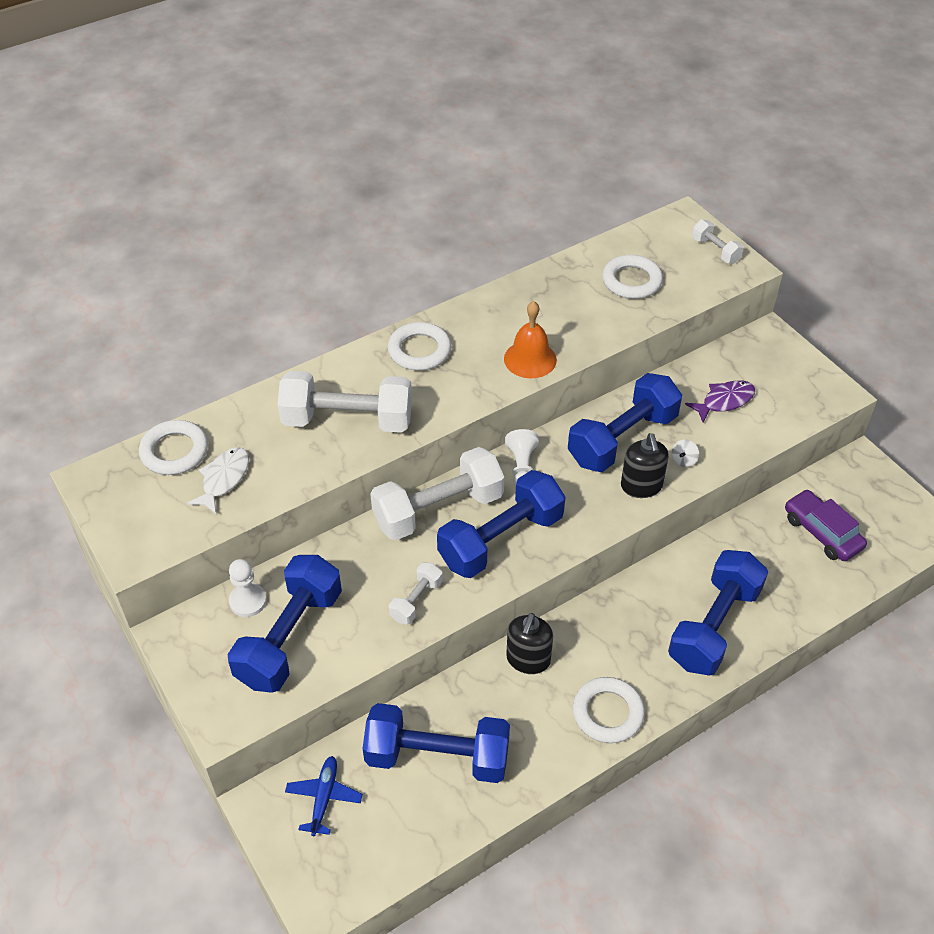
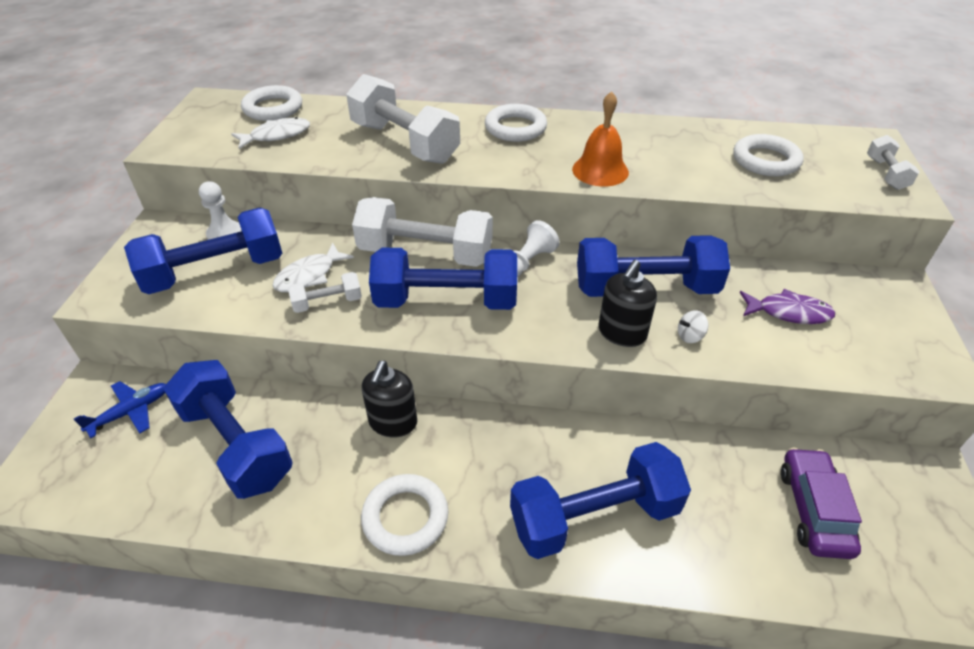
camera: 40 degrees right, 5 degrees down
black soap dispenser [506,613,553,674] -> black soap dispenser turned 45 degrees counterclockwise [362,361,417,438]
none -> white fish [273,243,354,292]

